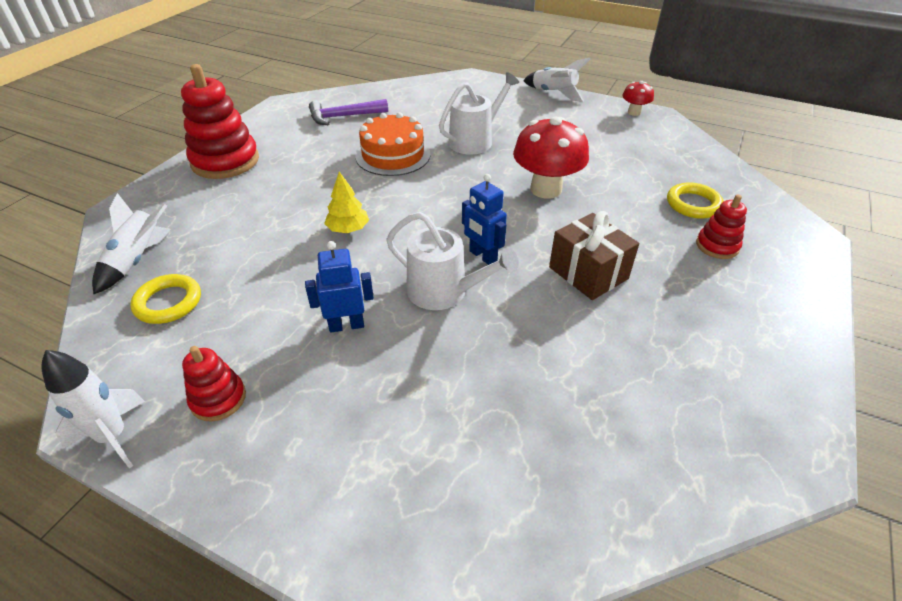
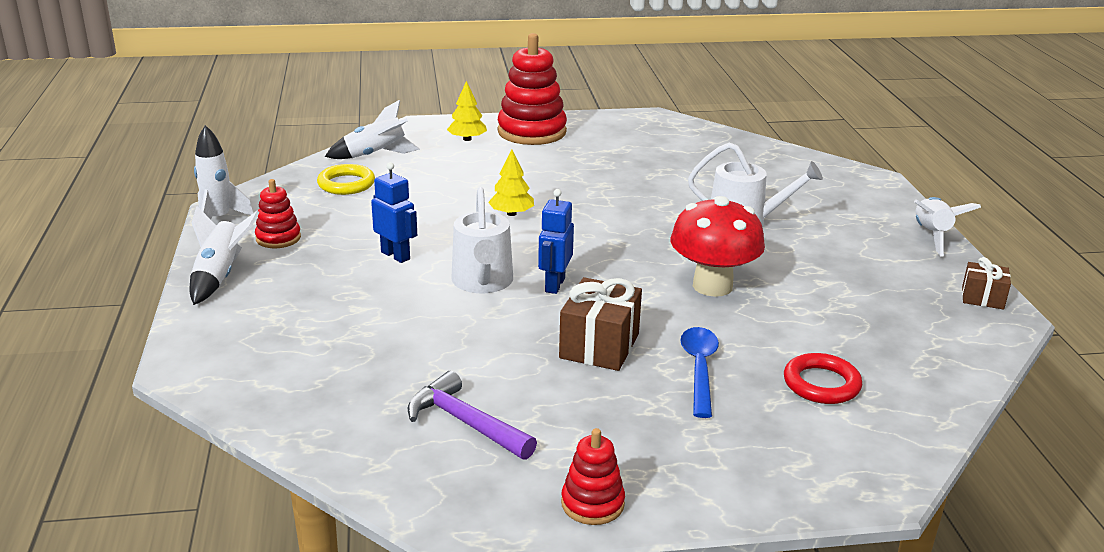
camera: 55 degrees right, 15 degrees down
purple hammer [309,99,388,125] -> purple hammer moved to [407,371,537,460]
orange cake [356,112,431,176] -> none
red mushroom [622,81,654,116] -> brown gift [962,257,1011,309]
yellow ring [667,182,724,219] -> red ring [784,353,863,404]
red stacking toy [696,194,747,259] -> red stacking toy moved to [561,428,625,525]
none -> white rocket [189,206,260,305]
none -> yellow tree [447,81,487,141]
none -> blue spoon [680,327,719,418]

